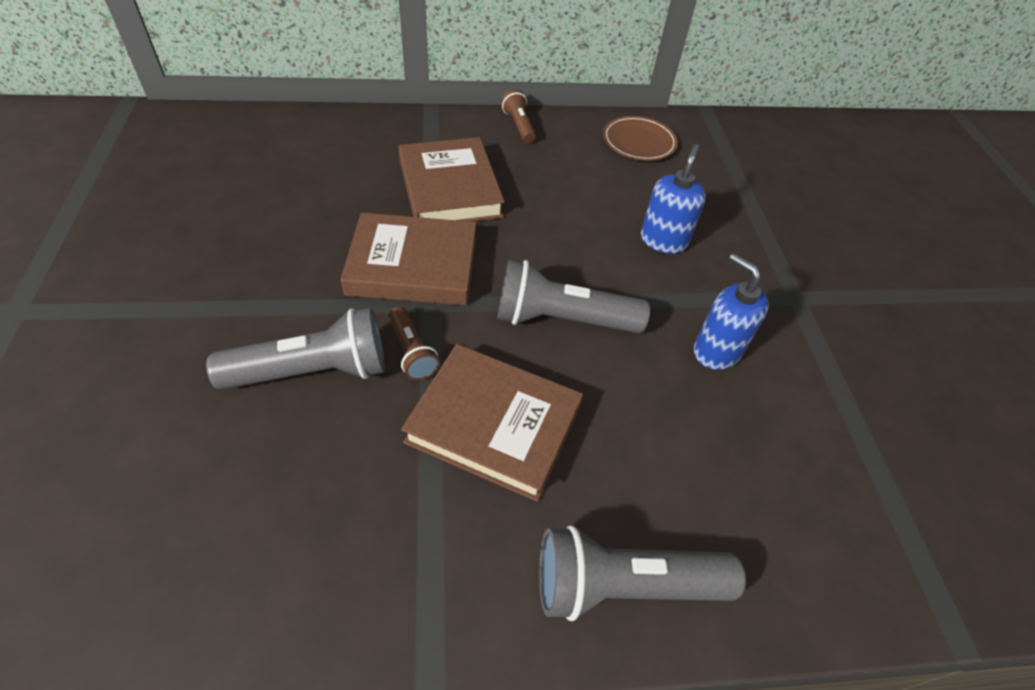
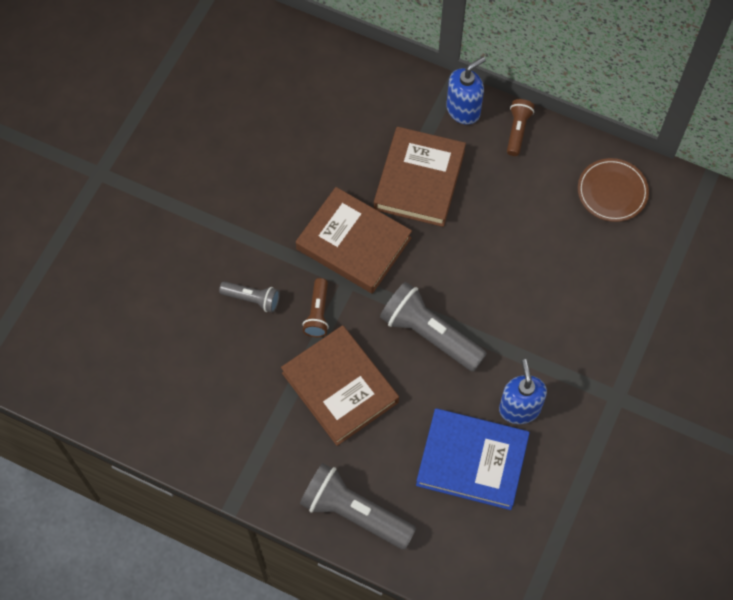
camera: 35 degrees right, 15 degrees up
grey flashlight [206,308,385,390] -> grey flashlight [219,281,280,313], size x0.55
blue soap dispenser [641,144,706,254] -> blue soap dispenser moved to [446,57,486,125]
none -> blue book [416,408,530,510]

